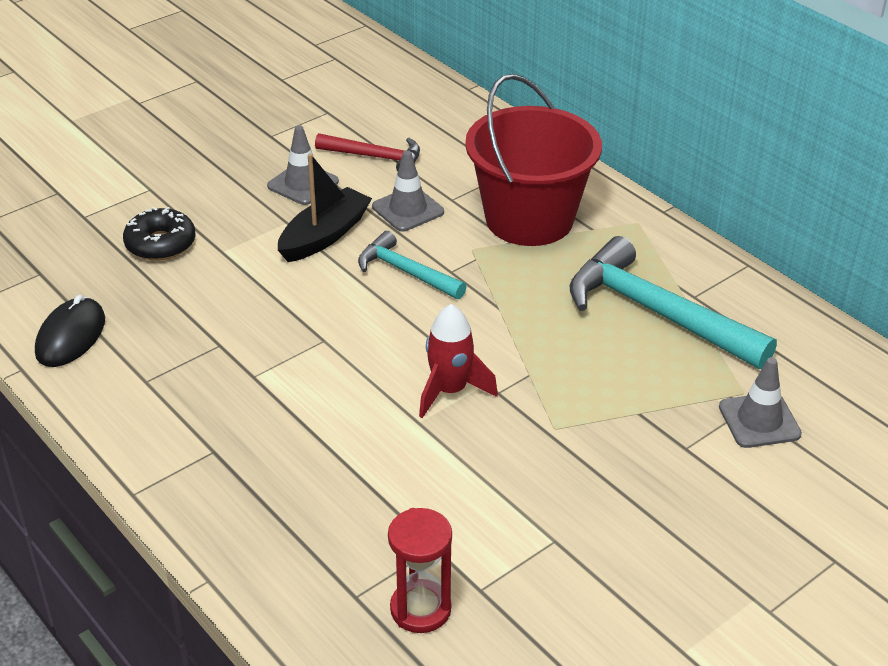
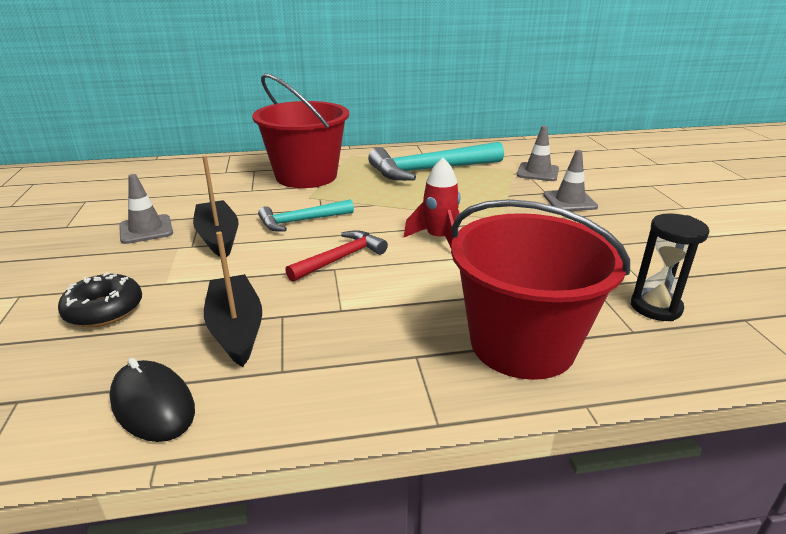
camera: 60 degrees left, 10 degrees down
red hammer [315,133,420,171] -> red hammer moved to [285,230,388,282]
grey traffic cone [372,150,444,231] -> grey traffic cone moved to [543,150,598,211]
red hourglass [388,508,452,633] -> black hourglass [631,214,709,321]
none -> black boat [204,232,262,367]
none -> red bucket [451,199,630,380]

